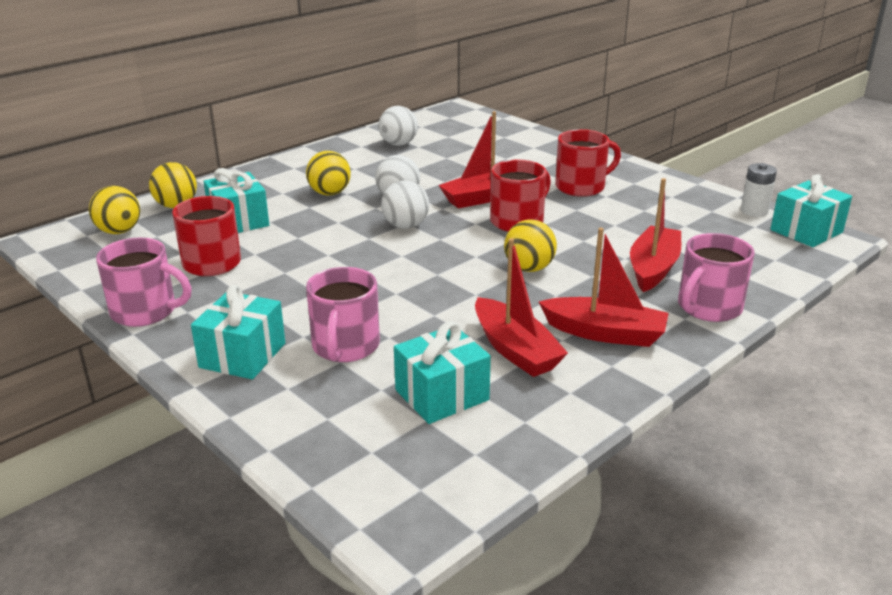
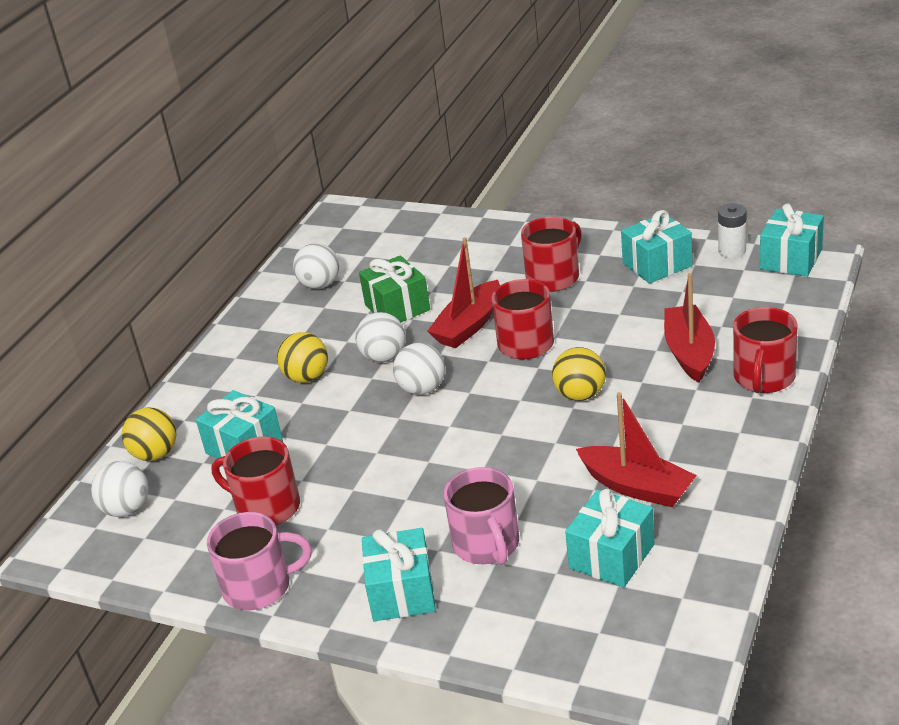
camera: 20 degrees left, 5 degrees up
yellow ball [89,186,140,234] -> white ball [91,461,149,517]
red boat [539,228,669,347] -> none
pink mug [678,233,755,322] -> red mug [733,307,798,393]
none -> green gift [359,256,430,322]
none -> turquoise gift [621,210,692,284]

